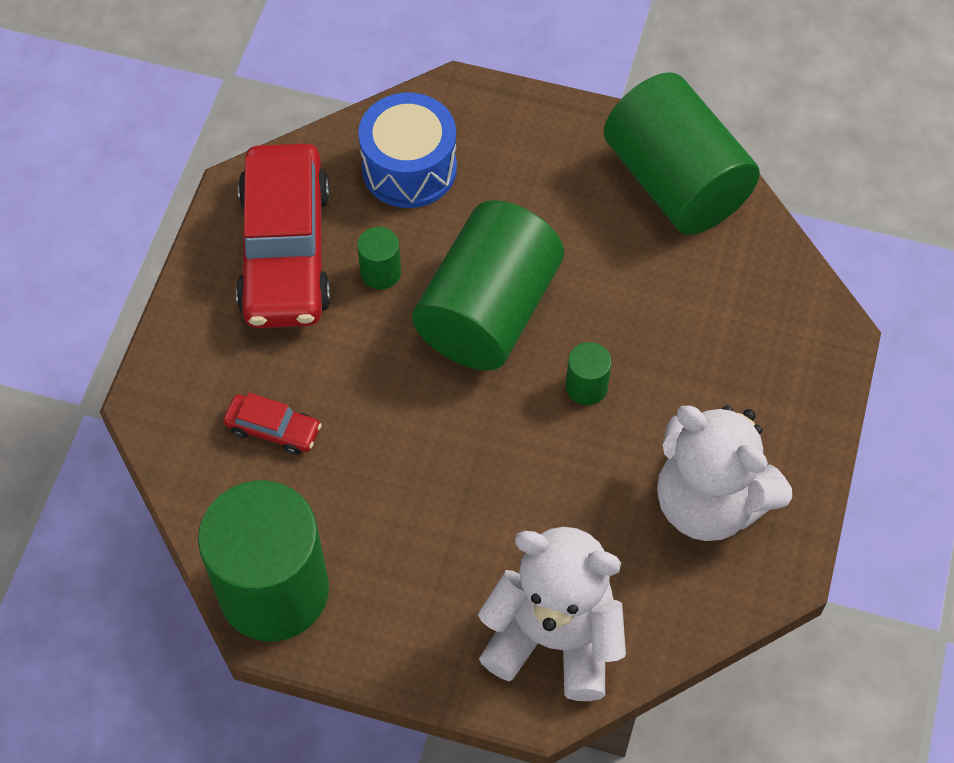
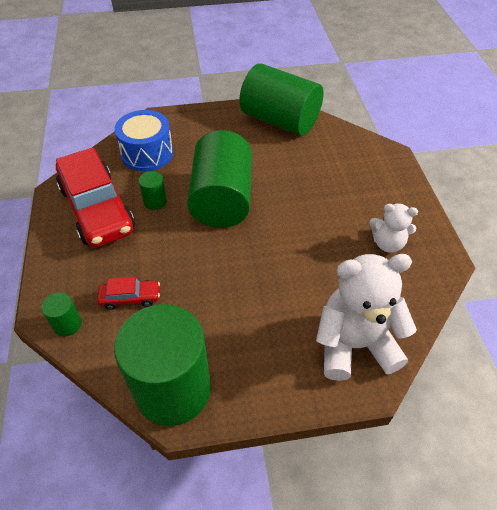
camera: 25 degrees left, 10 degrees down
green cylinder [566,342,612,405] -> green cylinder moved to [41,292,82,336]
white teddy bear [657,405,792,541] -> white teddy bear [369,204,418,253], size x0.55

